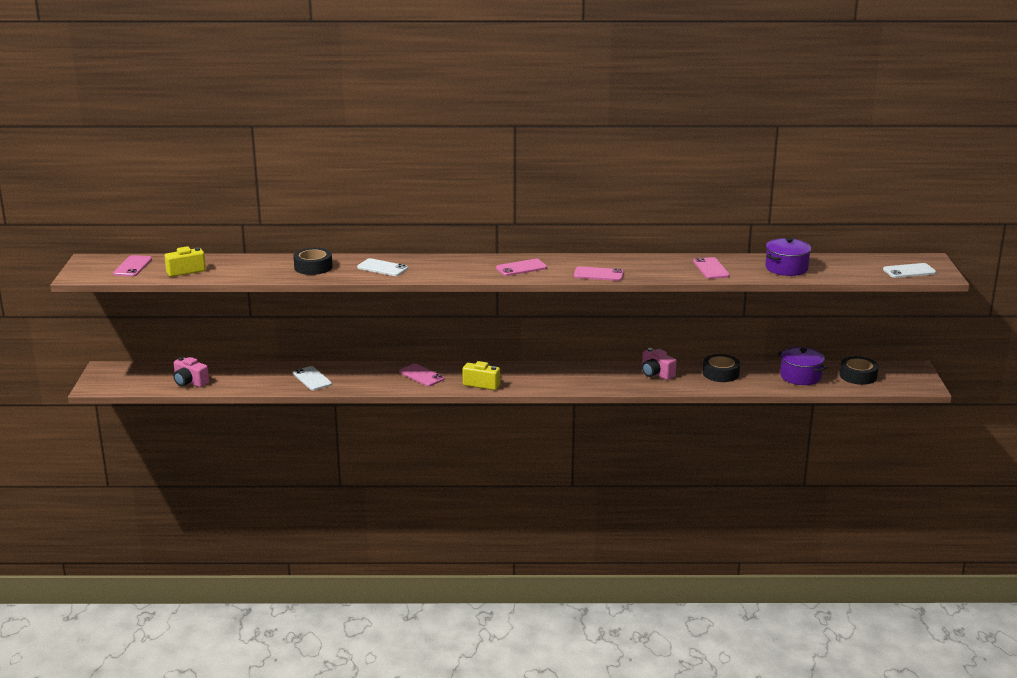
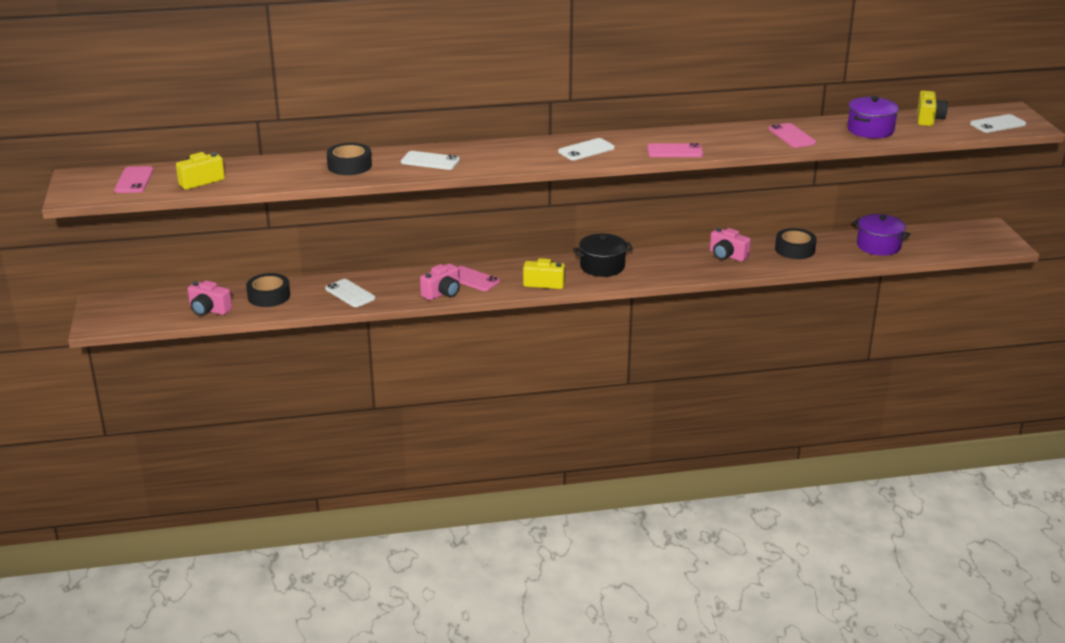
camera: 10 degrees left, 5 degrees up
pink phone [496,259,547,276] -> white phone [558,138,615,160]
black tape [840,356,878,385] -> black tape moved to [246,273,290,307]
none -> pink camera [420,263,460,301]
none -> black pot [573,234,633,277]
none -> yellow camera [917,91,948,126]

